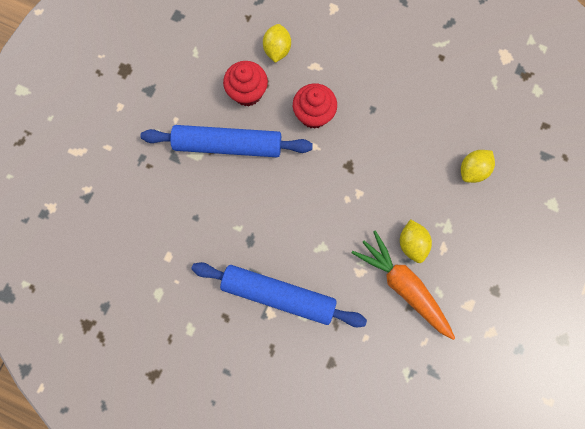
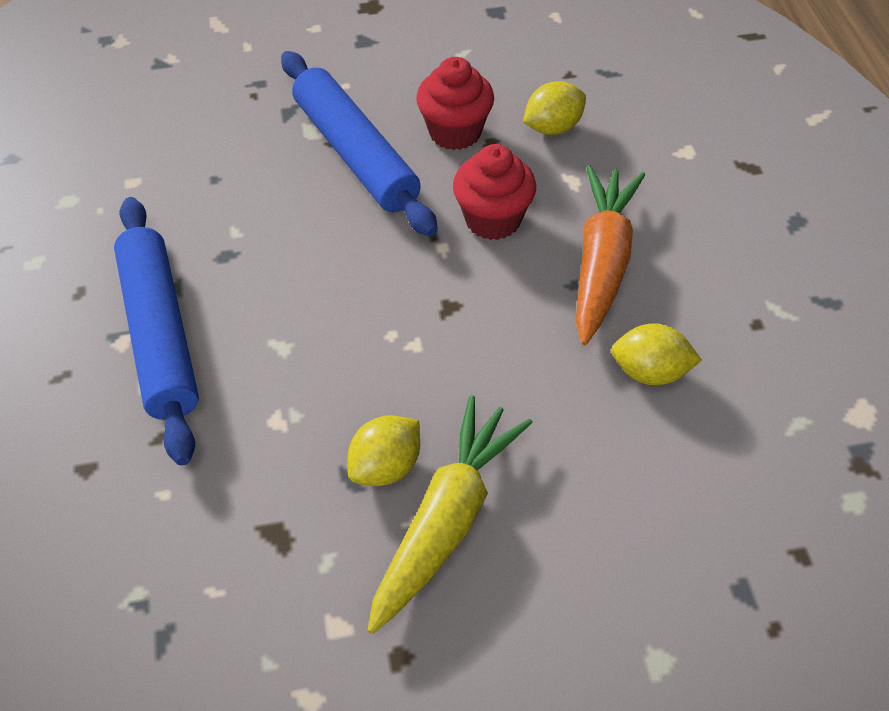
camera: 55 degrees right, 25 degrees down
orange carrot [352,230,455,340] -> orange carrot moved to [576,165,645,345]
yellow lemon [461,150,495,183] -> yellow lemon moved to [611,323,702,385]
none -> yellow carrot [367,395,533,634]

